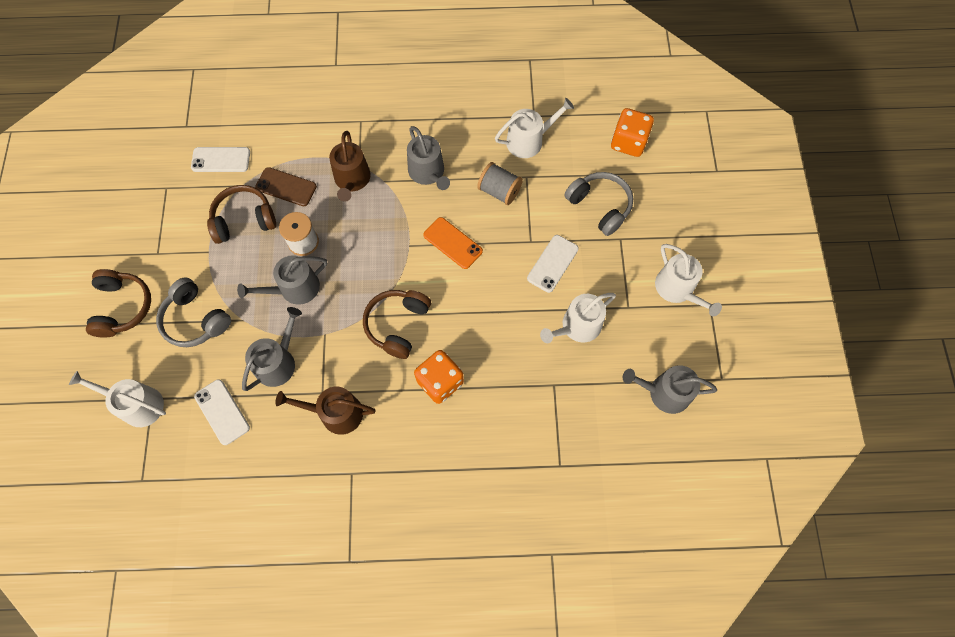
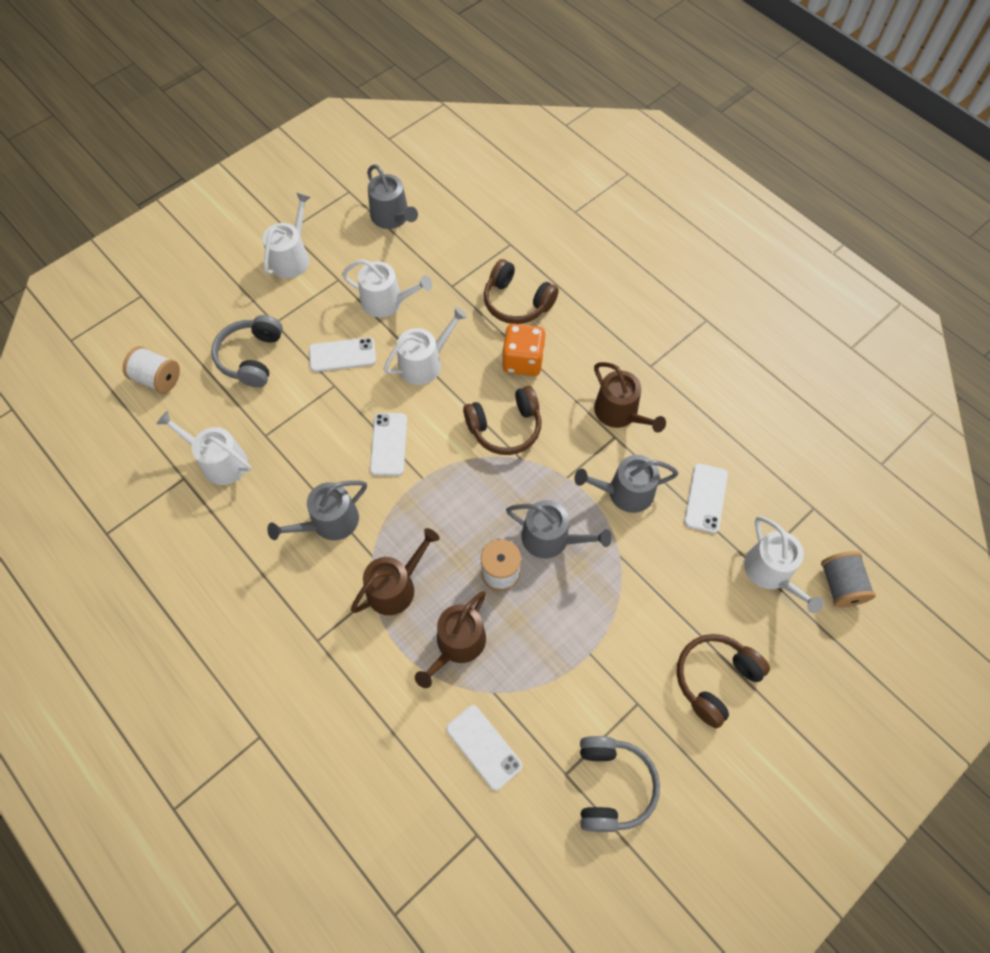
camera: 130 degrees left, 5 degrees down
grey headphones [156,277,231,347] -> grey headphones moved to [580,736,660,832]
brown headphones [207,185,276,244] -> brown headphones moved to [484,259,559,324]
brown phone [255,167,317,206] -> brown watering can [415,591,486,688]
grey watering can [407,126,450,190] -> grey watering can turned 150 degrees counterclockwise [267,480,367,540]
orange phone [423,217,483,269] -> white phone [370,413,407,476]
grey spool [477,162,523,205] -> grey spool moved to [821,551,876,607]
orange dice [611,108,654,157] -> white spool [123,346,180,393]
none -> white watering can [384,307,467,385]

